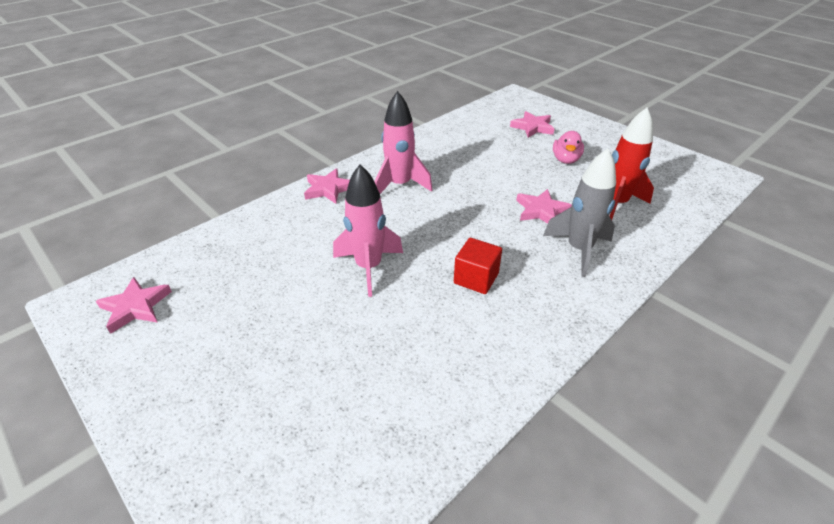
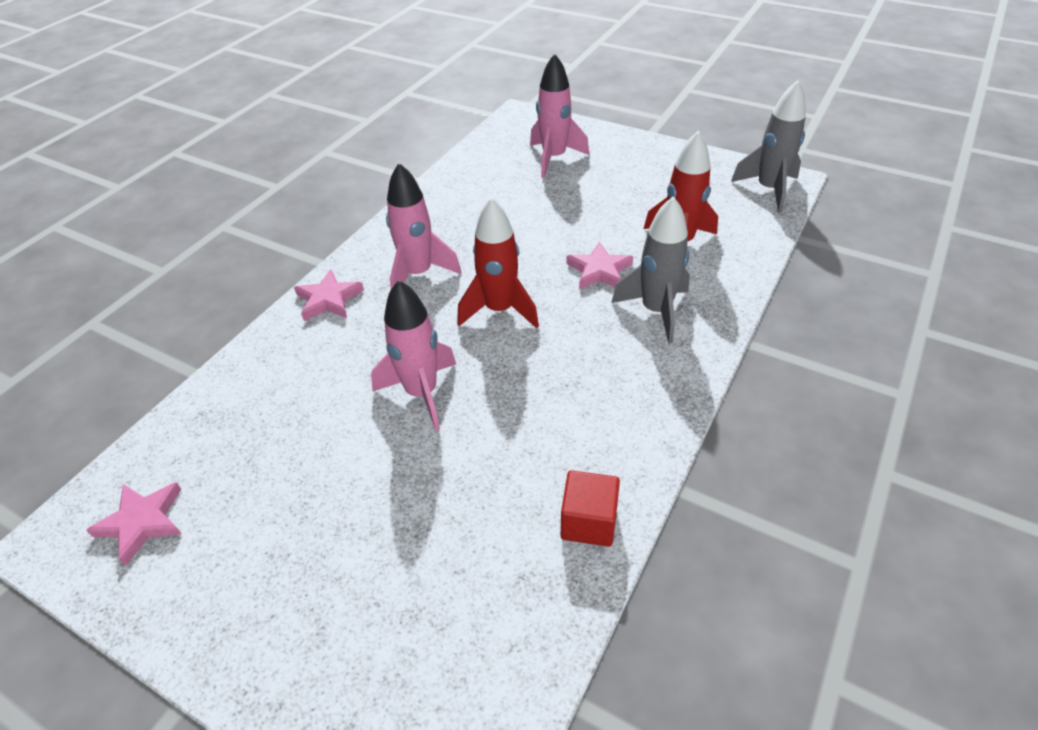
camera: 15 degrees left, 5 degrees up
red cube [454,238,502,294] -> red cube moved to [561,470,620,547]
pink star [510,111,555,138] -> pink rocket [530,53,589,178]
pink duck [553,131,584,164] -> none
none -> red rocket [457,197,539,328]
none -> grey rocket [731,80,806,213]

